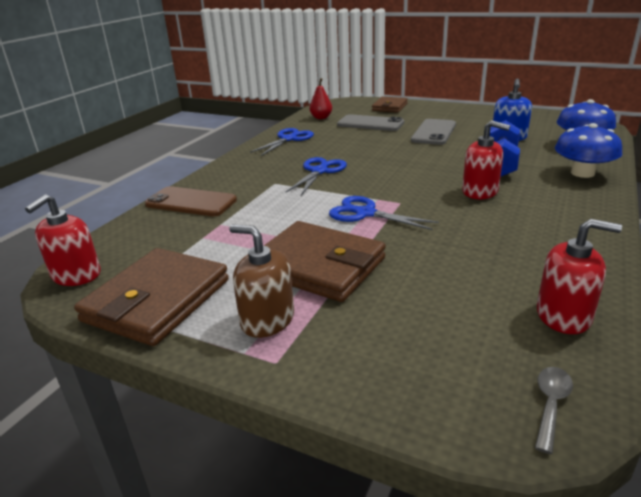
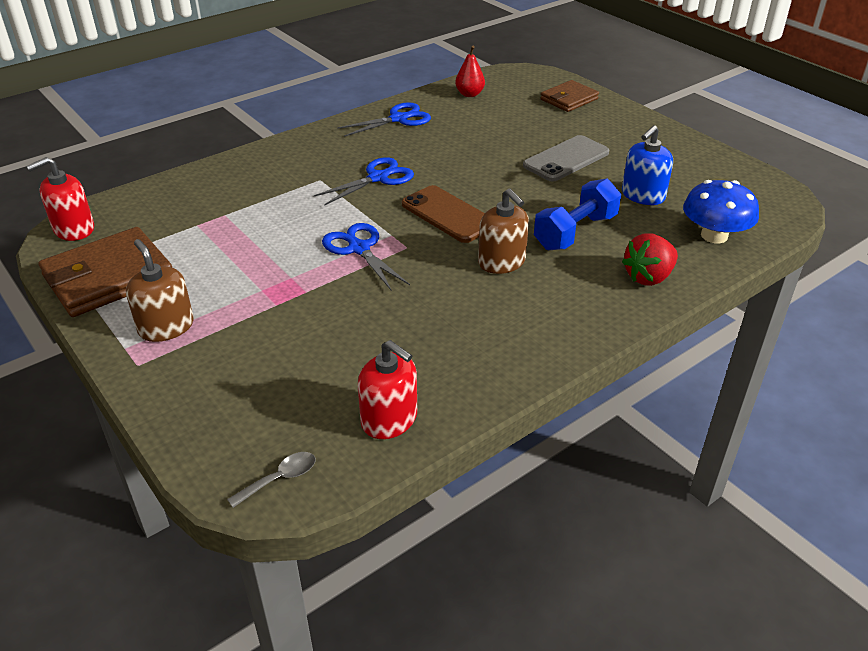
camera: 25 degrees right, 10 degrees up
brown phone [145,186,237,216] -> brown phone moved to [402,185,485,243]
brown wallet [264,221,386,302] -> none
grey phone [337,114,404,131] -> none
red soap dispenser [462,120,510,199] -> brown soap dispenser [478,188,529,274]
blue mushroom [555,123,622,178] -> red strawberry [622,233,678,286]

